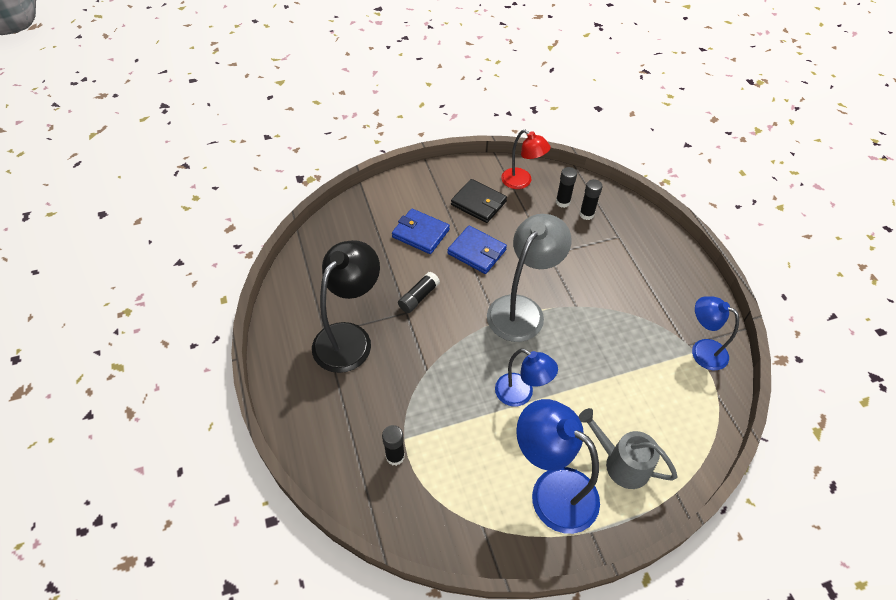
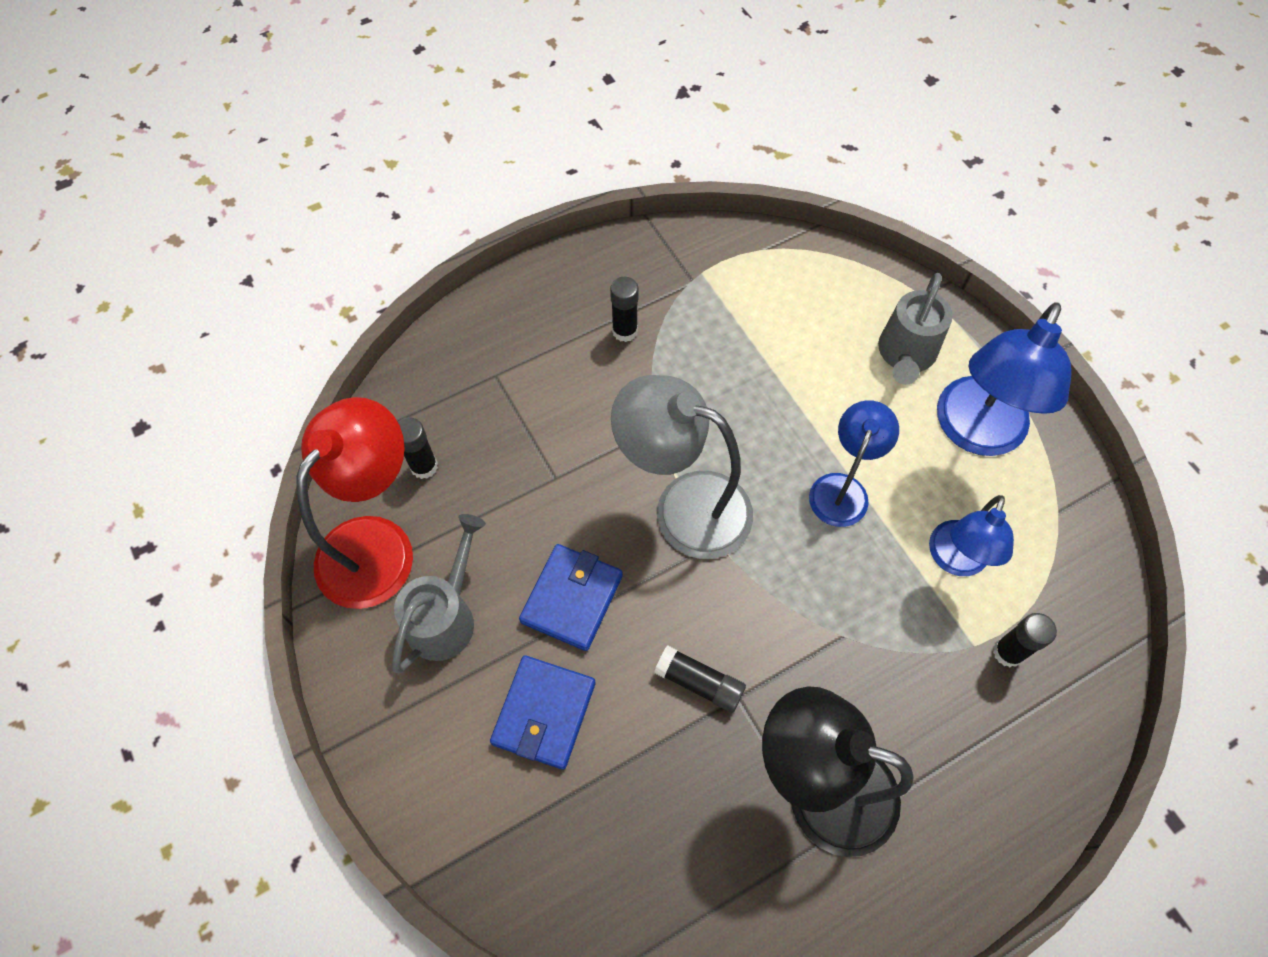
camera: 100 degrees left, 10 degrees up
black wallet [451,179,507,223] -> grey watering can [392,514,486,673]
red lamp [501,130,550,189] -> red lamp [296,397,413,609], size x1.61
black glue stick [579,179,603,220] -> black glue stick moved to [610,277,639,342]
blue lamp [692,296,739,370] -> blue lamp moved to [929,495,1014,576]

